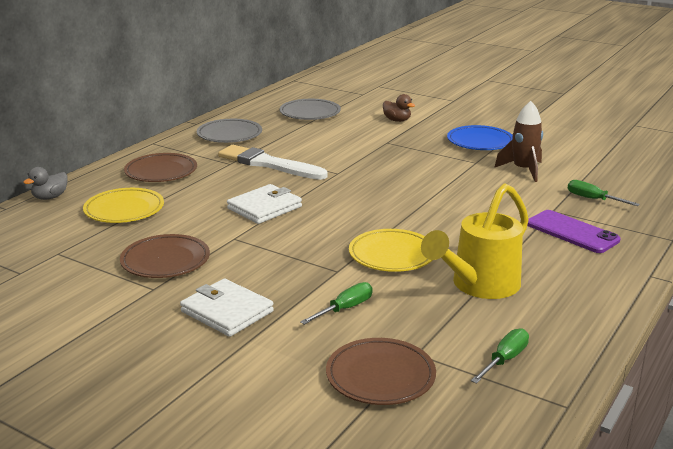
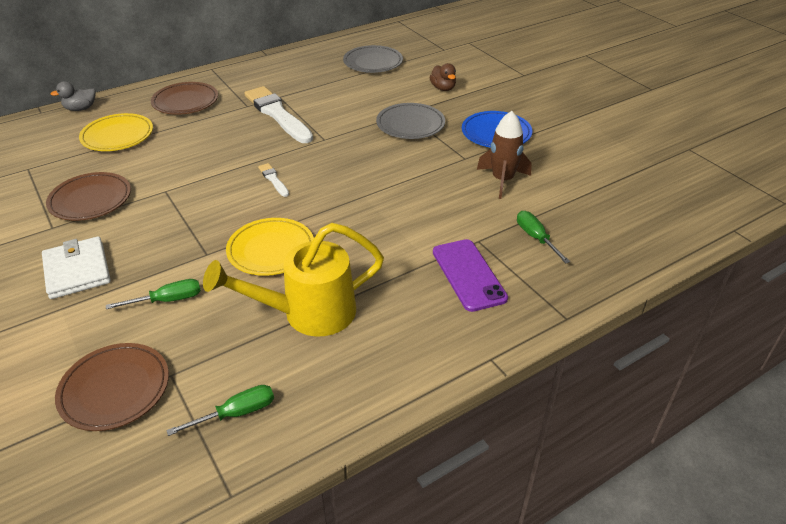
camera: 25 degrees right, 15 degrees up
grey plate [197,119,262,143] -> grey plate moved to [376,103,445,139]
white wallet [227,184,302,224] -> none
none -> white brush [258,163,289,197]

